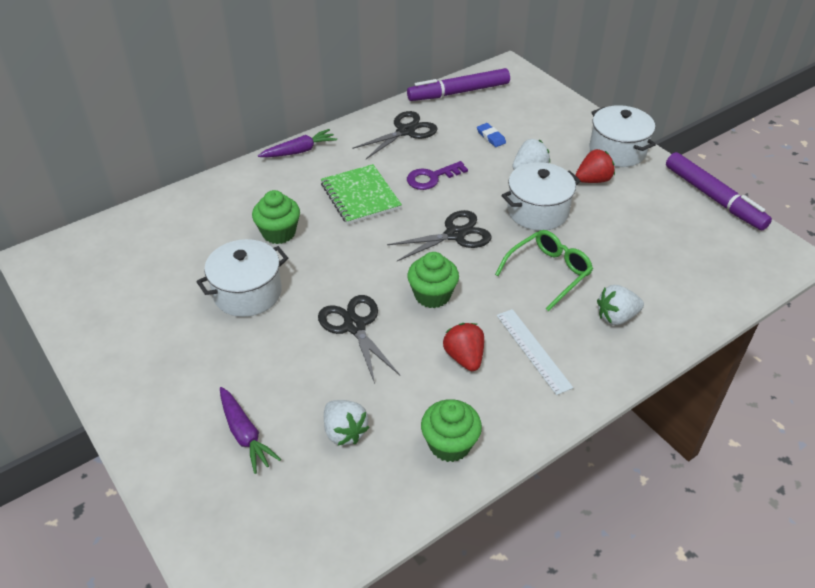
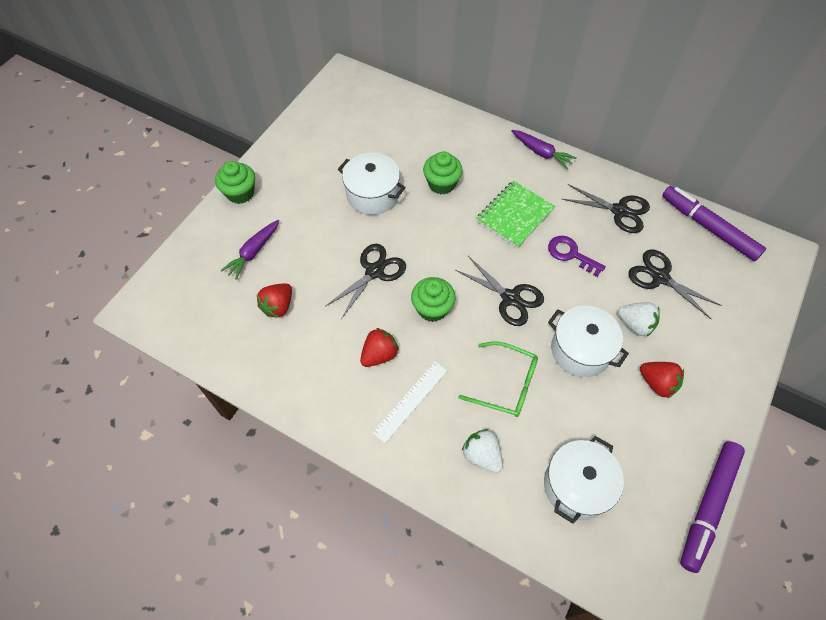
camera: 65 degrees right, 15 degrees up
white strawberry [324,400,370,445] -> red strawberry [257,283,292,318]
green cupcake [421,399,482,462] -> green cupcake moved to [215,161,255,204]
blue eraser [477,123,506,147] -> black scissors [628,249,722,320]
white pot [590,105,656,167] -> white pot moved to [544,436,624,524]

